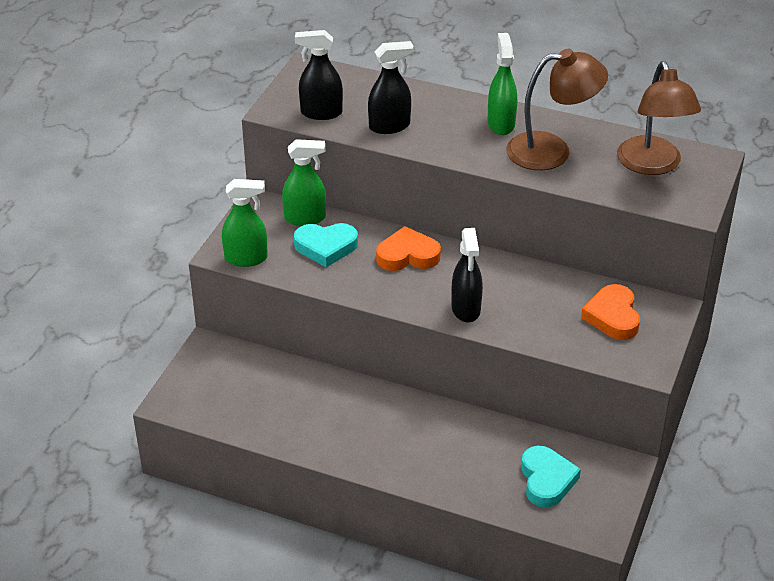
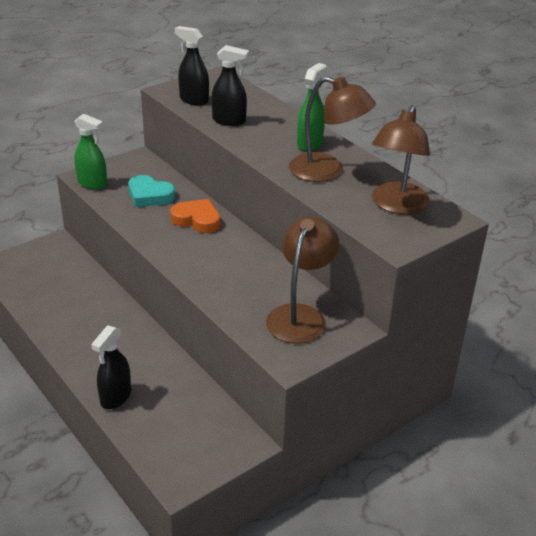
camera: 30 degrees right, 5 degrees down
green spray bottle [282,139,326,226] -> none
black spray bottle [451,228,483,322] -> black spray bottle moved to [91,325,131,409]
turquoise heart [521,445,581,508] -> none
orange heart [581,284,640,340] -> brown lamp [266,217,339,343]

